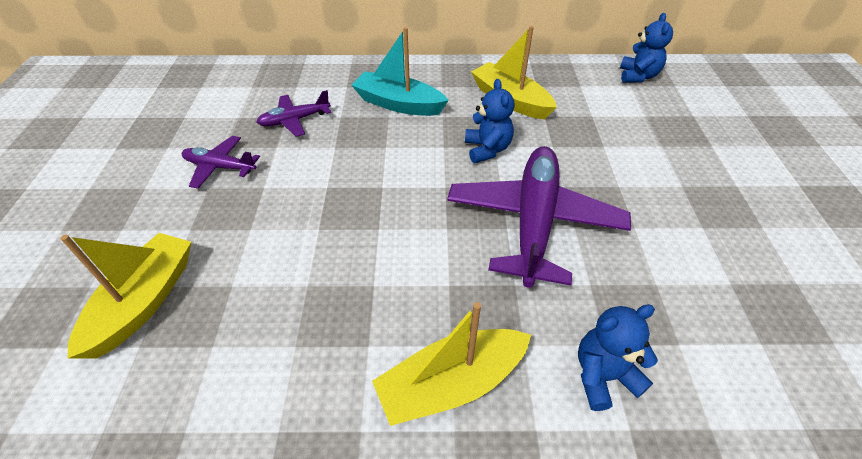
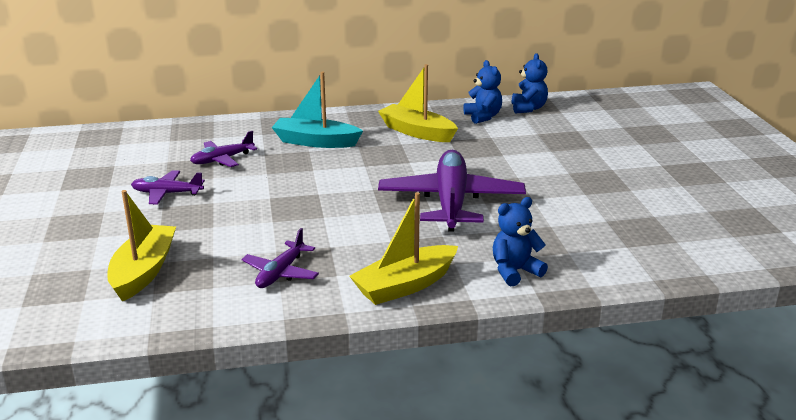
camera: 10 degrees left, 20 degrees down
blue teddy bear [465,79,515,163] -> blue teddy bear moved to [464,60,502,124]
none -> purple plane [241,228,319,288]

